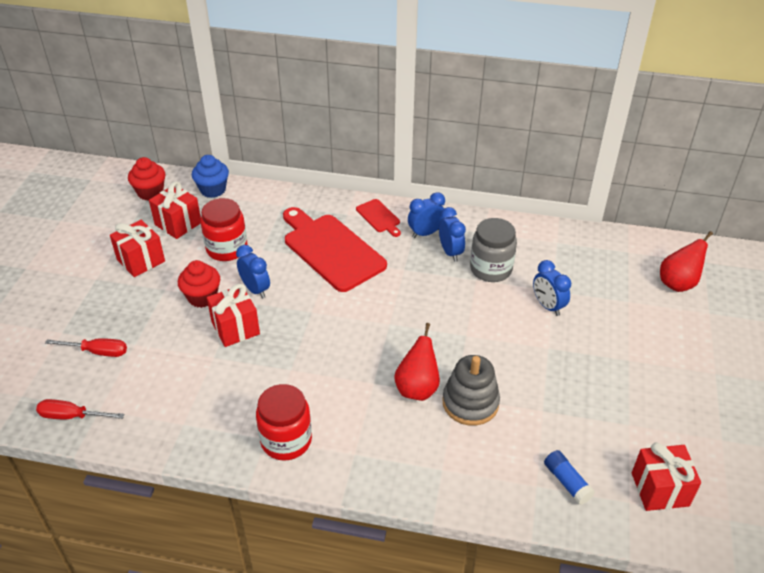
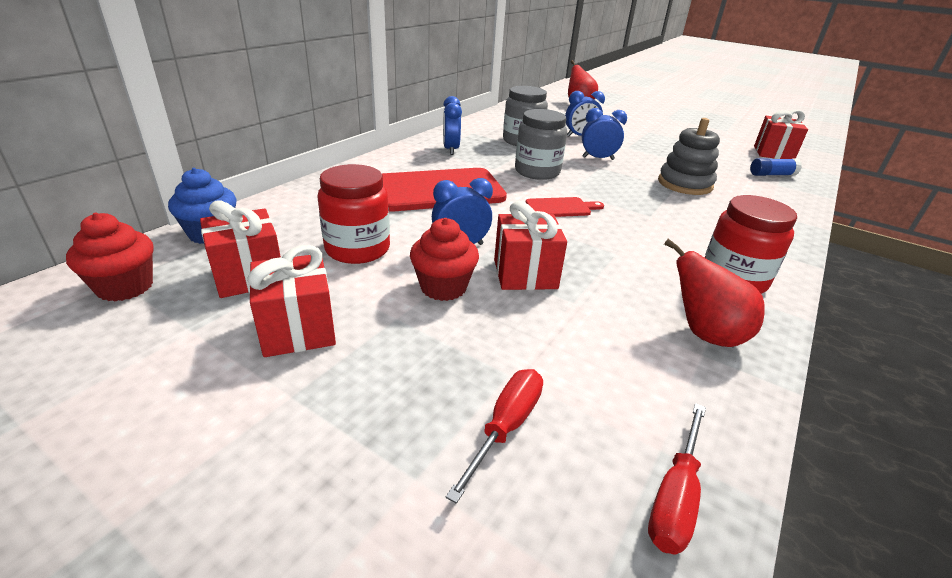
camera: 70 degrees left, 10 degrees down
red cutting board [356,199,401,237] -> red cutting board moved to [525,197,604,217]
red pear [394,323,440,401] -> red pear moved to [664,239,764,347]
blue clock [439,207,466,262] -> blue clock moved to [582,108,627,160]
none -> grey jar [515,109,567,180]

